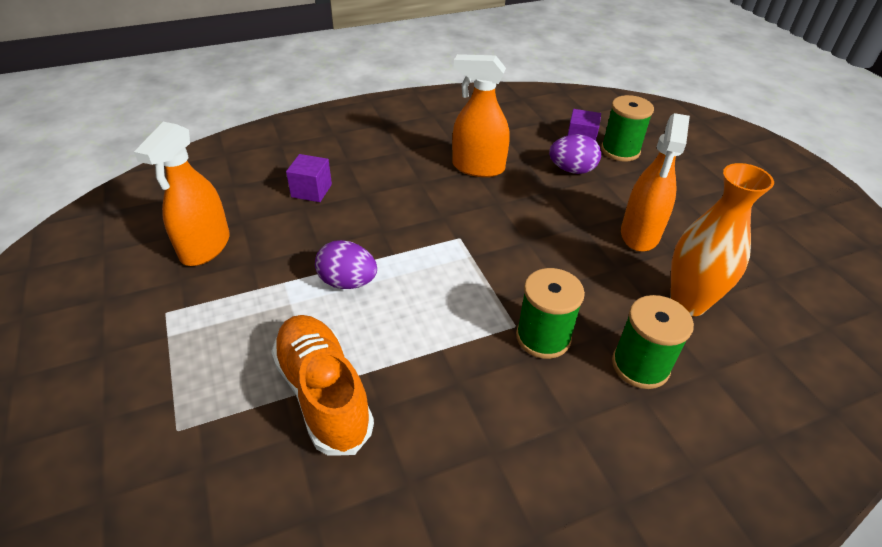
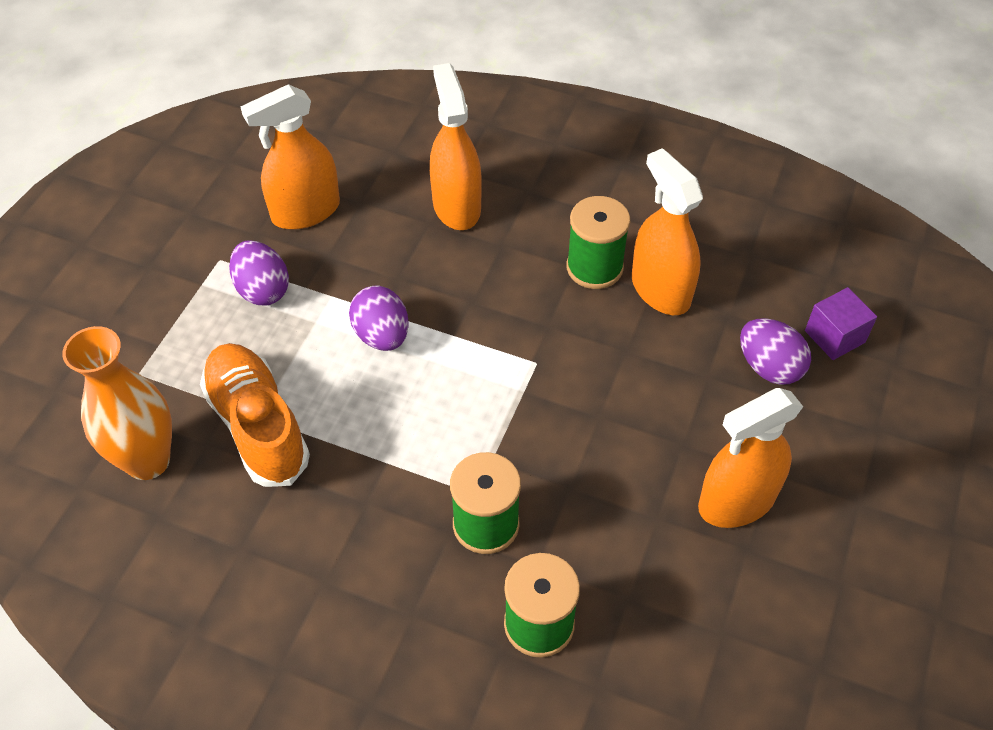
camera: 45 degrees right, 10 degrees up
orange shoe [271,315,374,455] -> orange shoe turned 45 degrees counterclockwise [200,343,310,487]
purple cube [286,154,332,202] -> orange spray bottle [430,63,482,230]
green spool [601,95,654,162] -> green spool moved to [566,196,630,289]
orange vase [670,163,774,316] -> orange vase moved to [62,326,172,480]
none -> purple egg [229,240,289,306]

